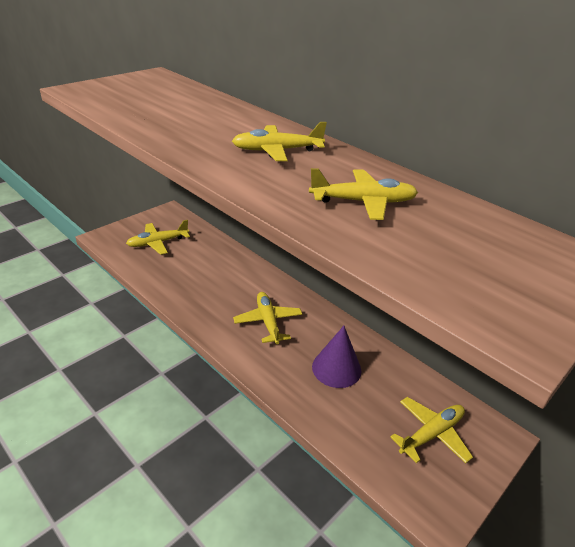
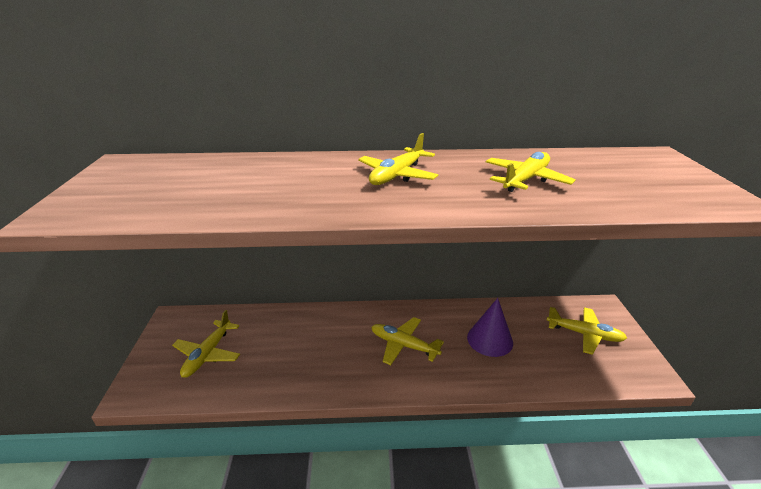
camera: 45 degrees left, 5 degrees down
yellow plane [390,397,473,463] -> yellow plane turned 105 degrees clockwise [547,307,627,355]

